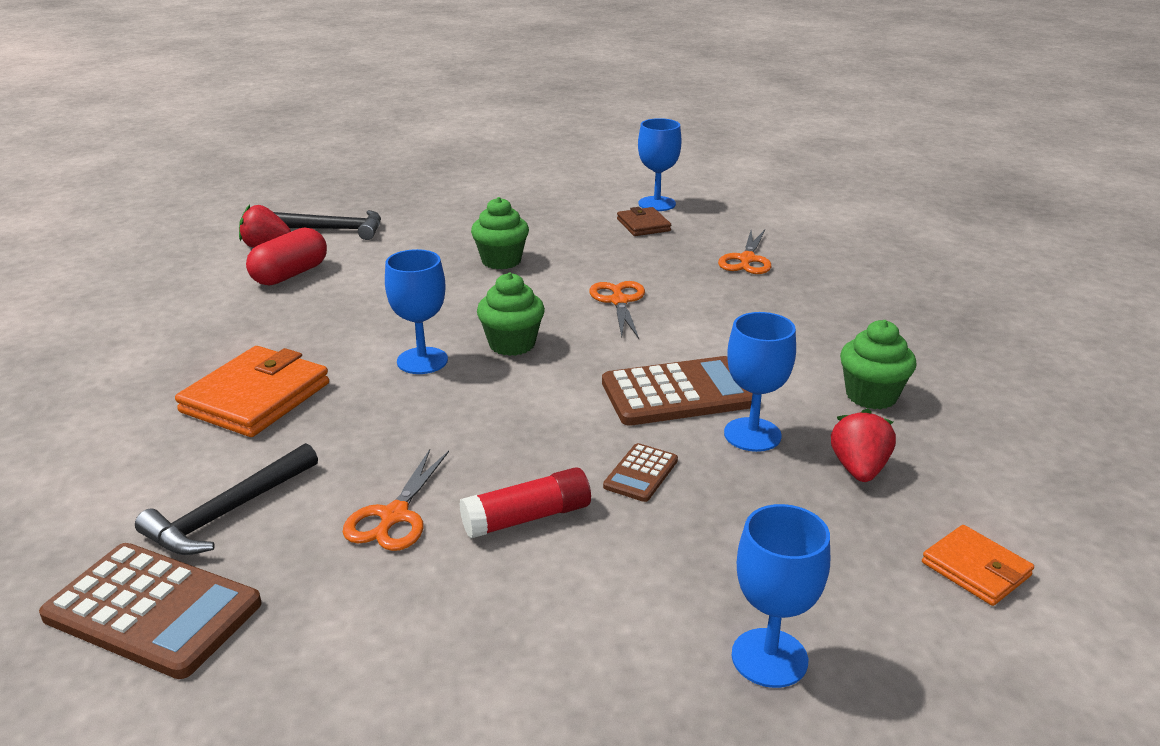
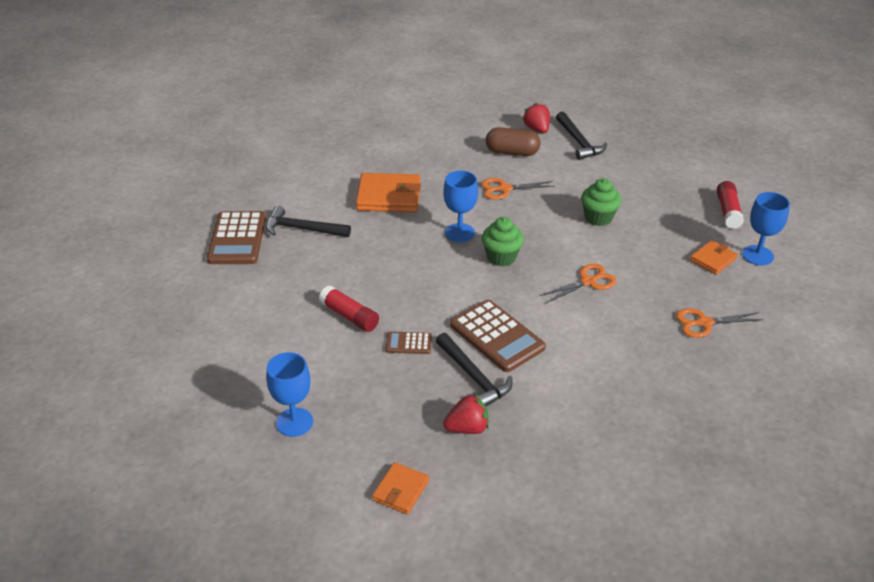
camera: 65 degrees right, 10 degrees up
red capsule [246,228,327,285] -> brown capsule [486,127,540,156]
orange scissors [343,449,449,551] -> orange scissors moved to [481,178,555,200]
brown wallet [617,207,671,236] -> orange wallet [690,240,738,275]
blue goblet [724,312,796,452] -> black hammer [436,333,513,407]
green cupcake [840,320,917,409] -> none
none -> red glue stick [717,181,744,229]

